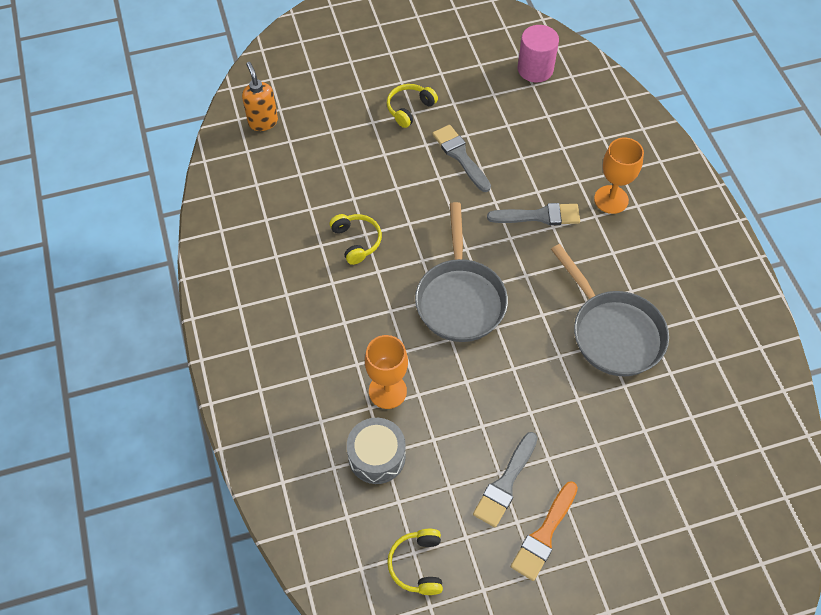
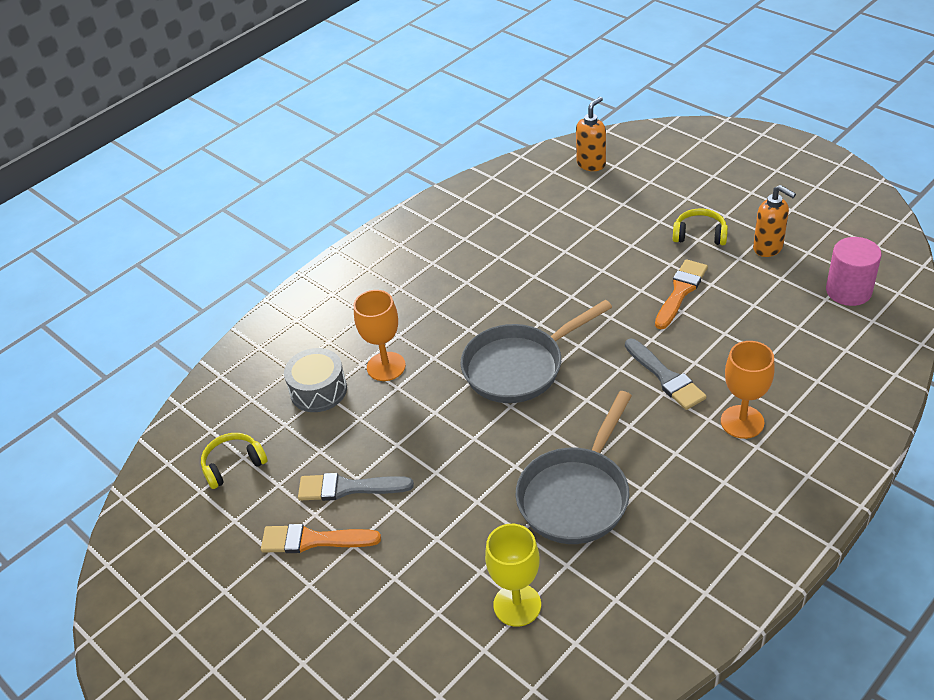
camera: 65 degrees right, 15 degrees down
yellow headphones [330,214,382,265] -> none
grey brush [432,125,491,192] -> orange brush [655,259,708,329]
none -> yellow goblet [485,524,541,627]
none -> orange soap dispenser [753,185,796,257]

